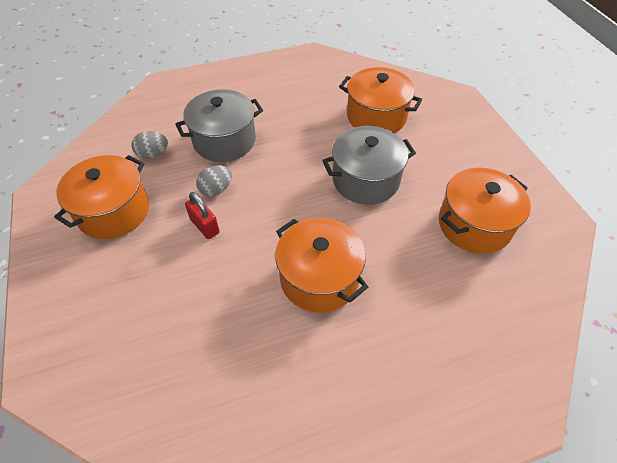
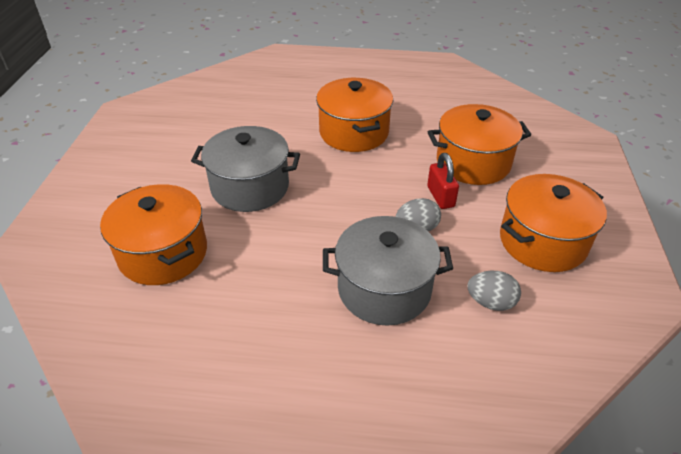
camera: 155 degrees left, 10 degrees down
orange pot [439,168,531,254] -> orange pot moved to [428,104,531,185]

